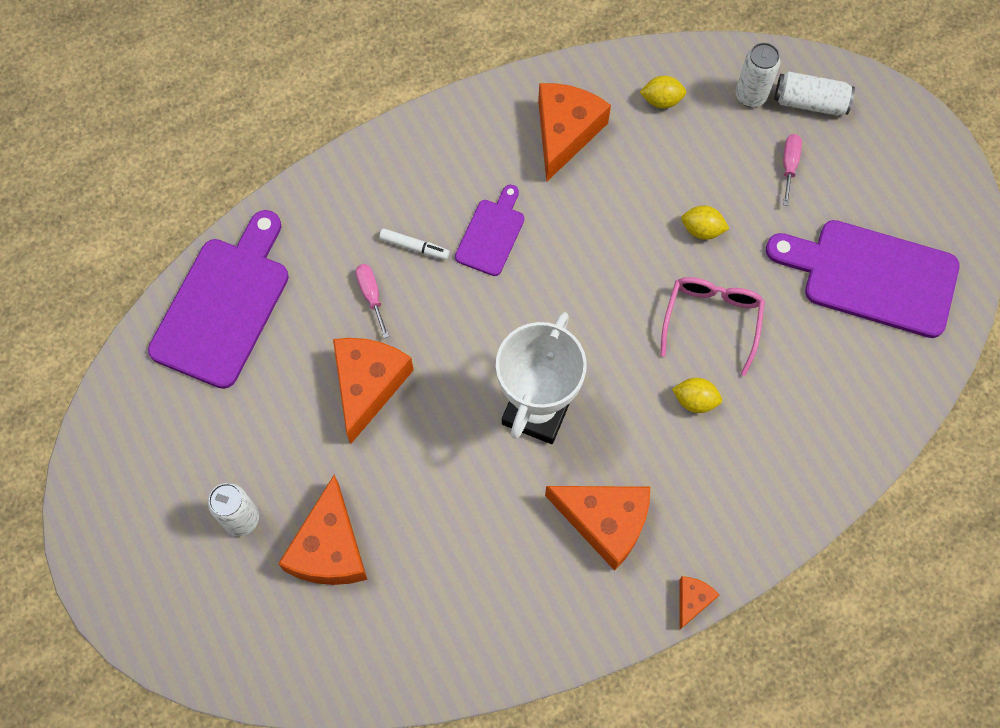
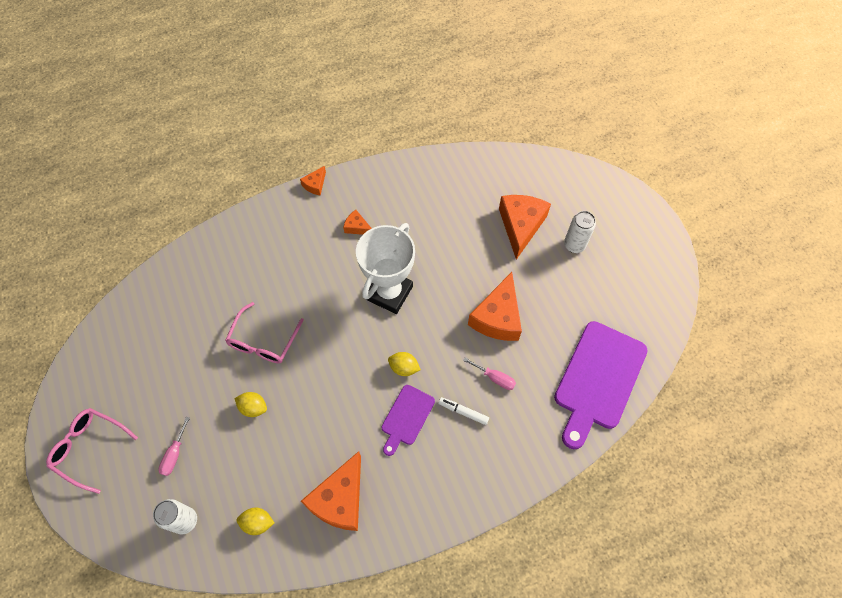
camera: 175 degrees left, 5 degrees down
pink screwdriver [356,264,389,338] -> pink screwdriver turned 45 degrees counterclockwise [463,358,516,390]
orange cheese [545,486,650,571] -> orange cheese [343,210,372,235], size x0.48
yellow lemon [672,378,722,413] -> yellow lemon moved to [388,352,421,376]
purple cutting board [766,220,959,338] -> none
white can [774,71,855,116] -> none
none -> pink glasses [46,408,138,494]

